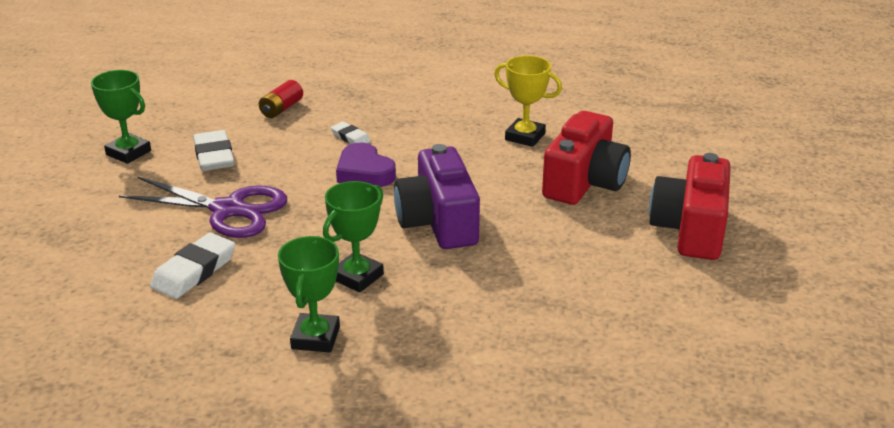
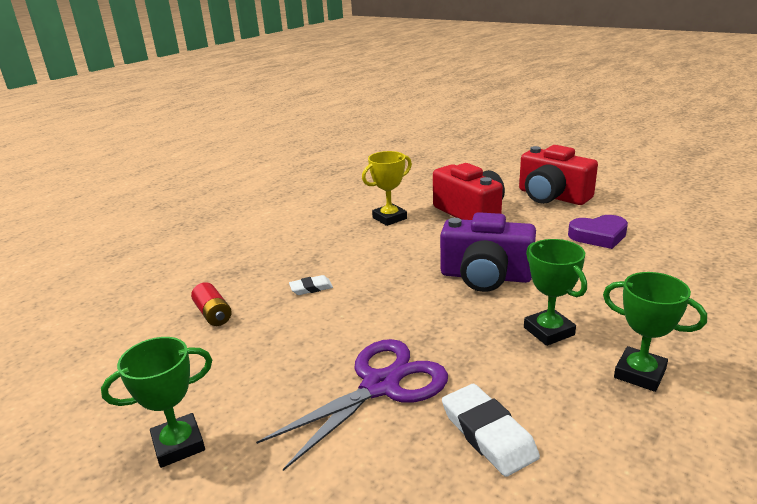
camera: 60 degrees left, 5 degrees down
white eraser [193,130,234,171] -> none
purple heart [336,143,396,187] -> purple heart moved to [568,215,628,249]

